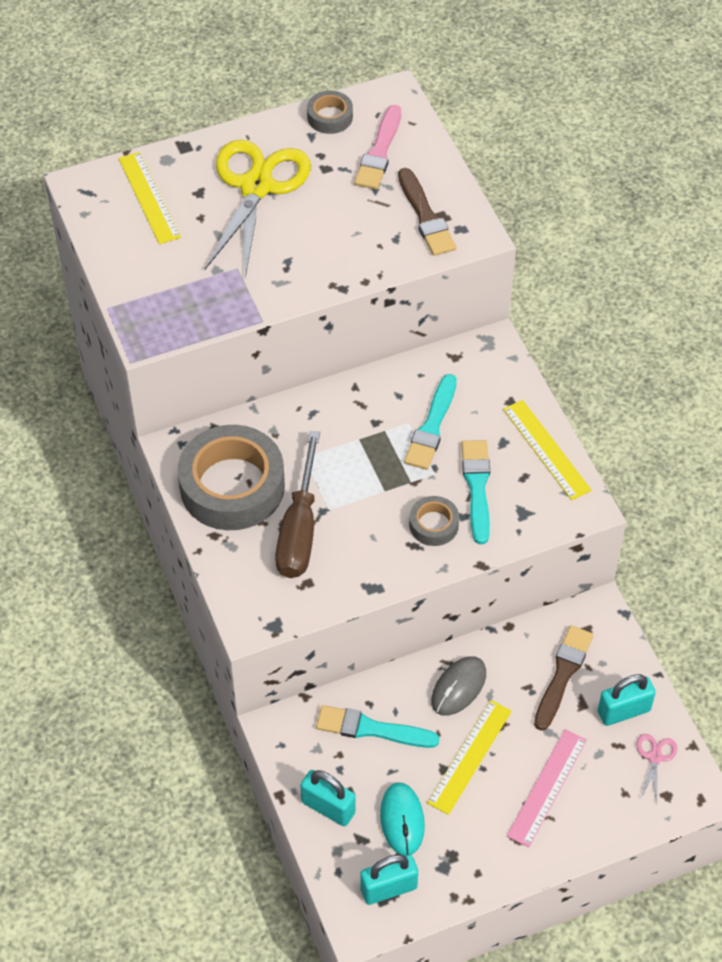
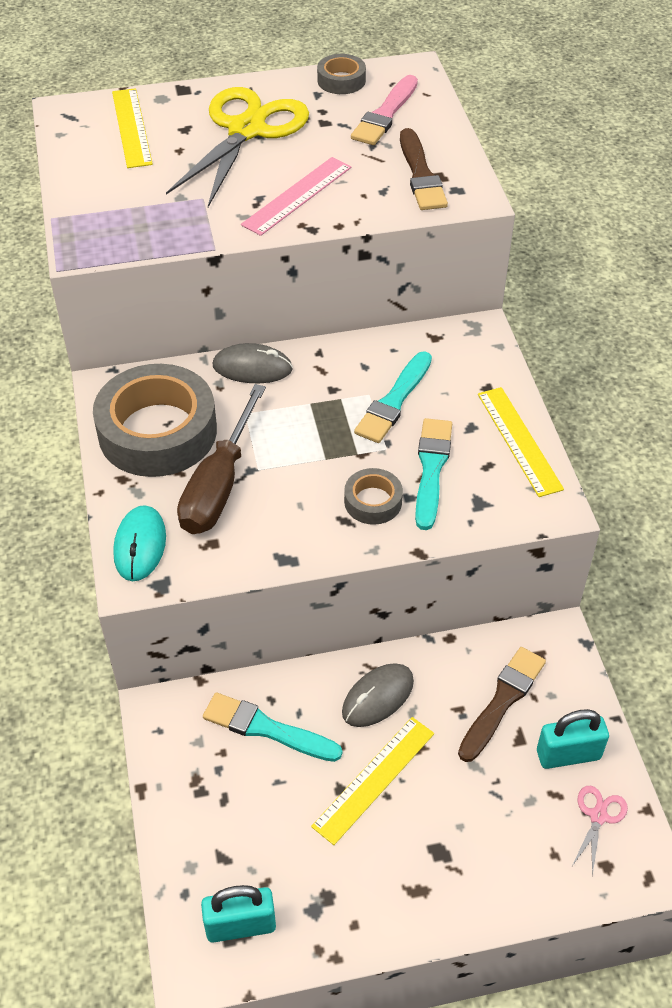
camera: 10 degrees right, 5 degrees down
turquoise padlock [300,770,355,826] -> none
turquoise mouse [380,782,425,856] -> turquoise mouse moved to [113,505,166,581]
pink ruler [507,729,587,847] -> pink ruler moved to [241,157,352,236]
none -> grey mouse [213,343,293,383]

